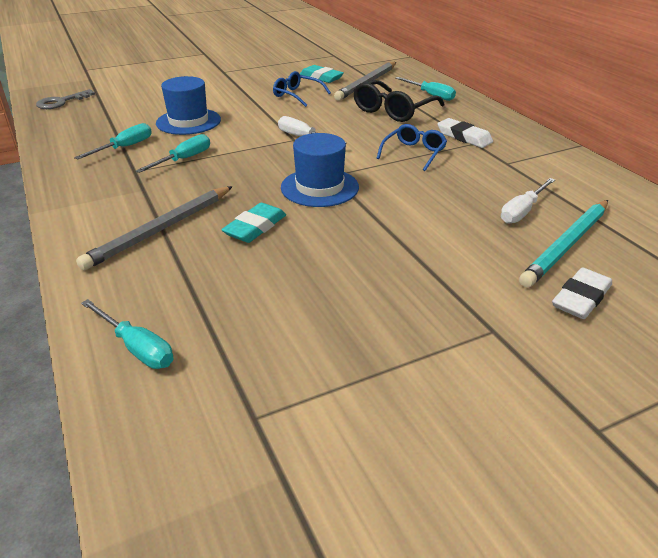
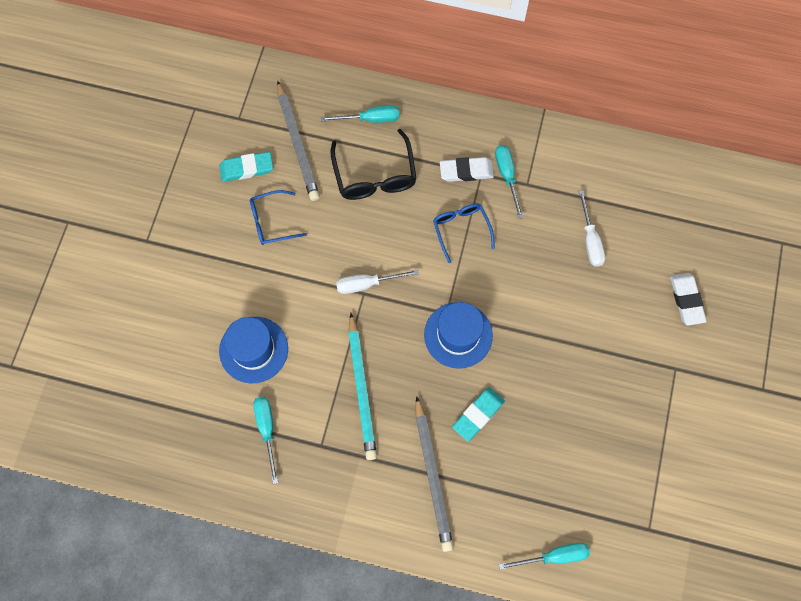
camera: 50 degrees left, 35 degrees up
grey key [36,89,95,109] -> none
turquoise screwdriver [136,134,210,173] -> turquoise screwdriver moved to [495,145,523,219]
turquoise eraser [221,203,286,243] -> turquoise eraser turned 60 degrees clockwise [452,387,505,441]
turquoise pencil [519,200,608,288] -> turquoise pencil moved to [348,313,377,460]

